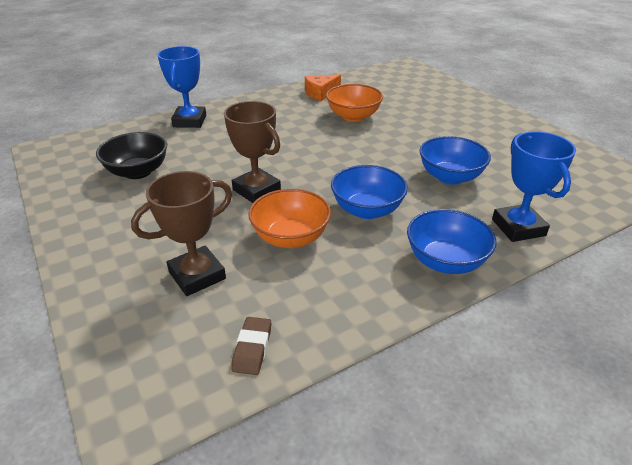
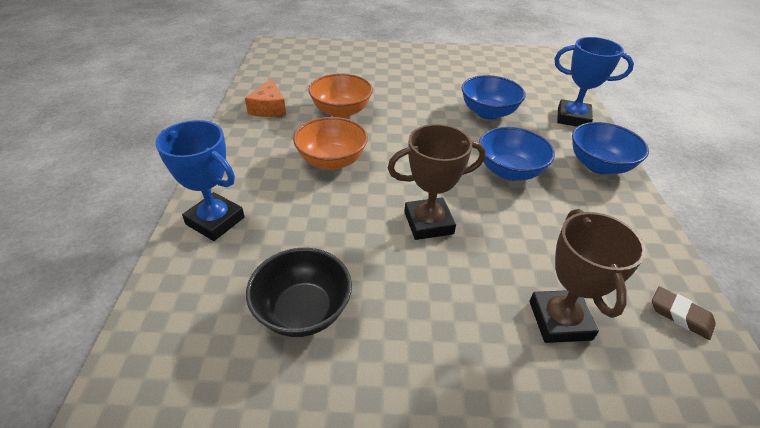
camera: 60 degrees left, 5 degrees up
orange bowl [248,189,331,248] -> orange bowl moved to [293,117,368,170]

